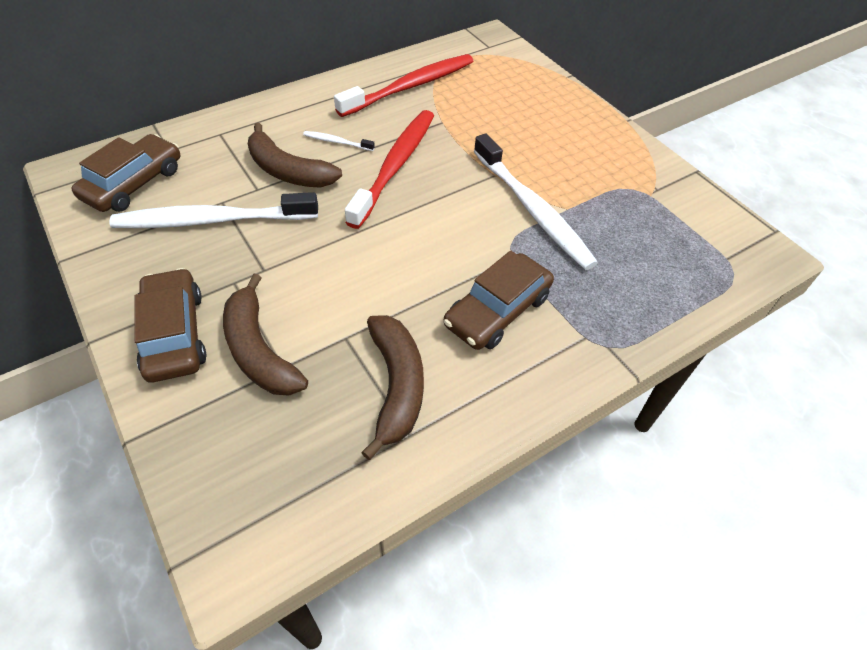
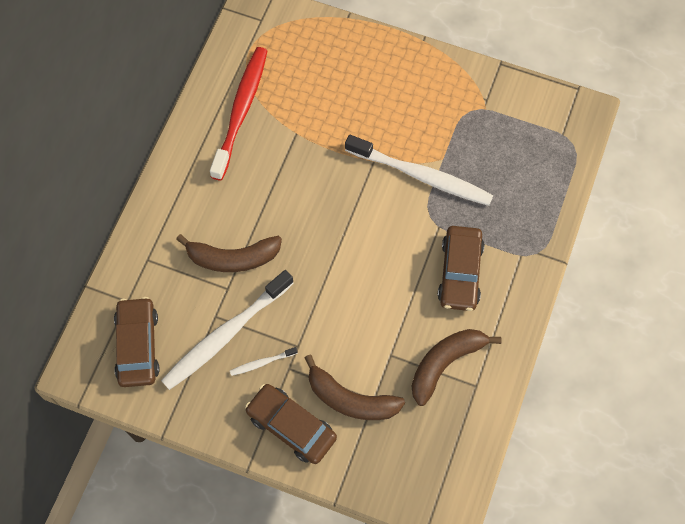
camera: 35 degrees left, 15 degrees up
white toothbrush [303,131,375,151] -> white toothbrush moved to [230,347,298,376]
red toothbrush [345,110,434,229] -> none
brown banana [361,315,424,460] -> brown banana turned 90 degrees counterclockwise [412,329,502,406]

